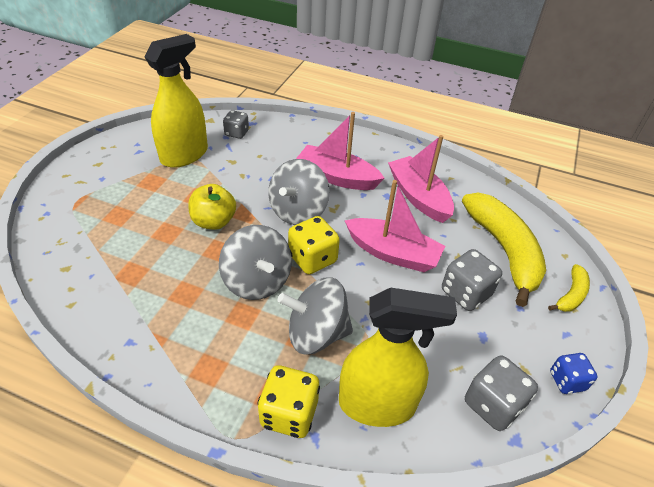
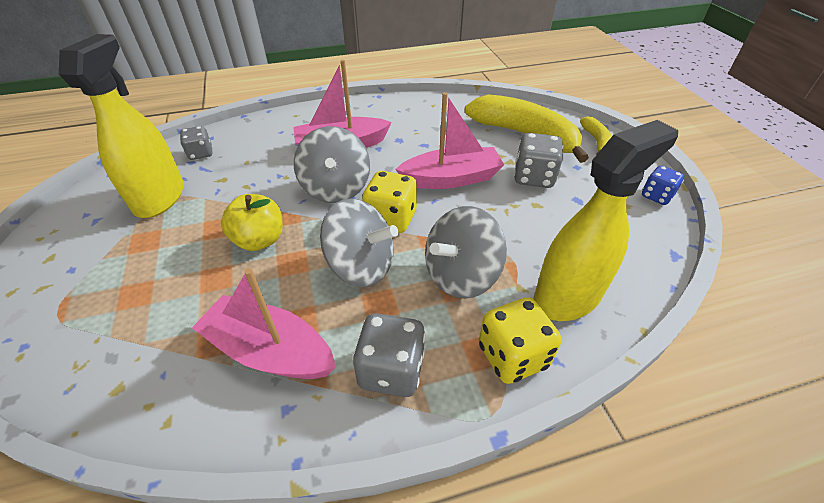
camera: 35 degrees left, 0 degrees up
pink boat [388,135,454,223] -> pink boat moved to [192,268,336,379]
grey dice [465,355,538,431] -> grey dice moved to [352,313,426,397]

